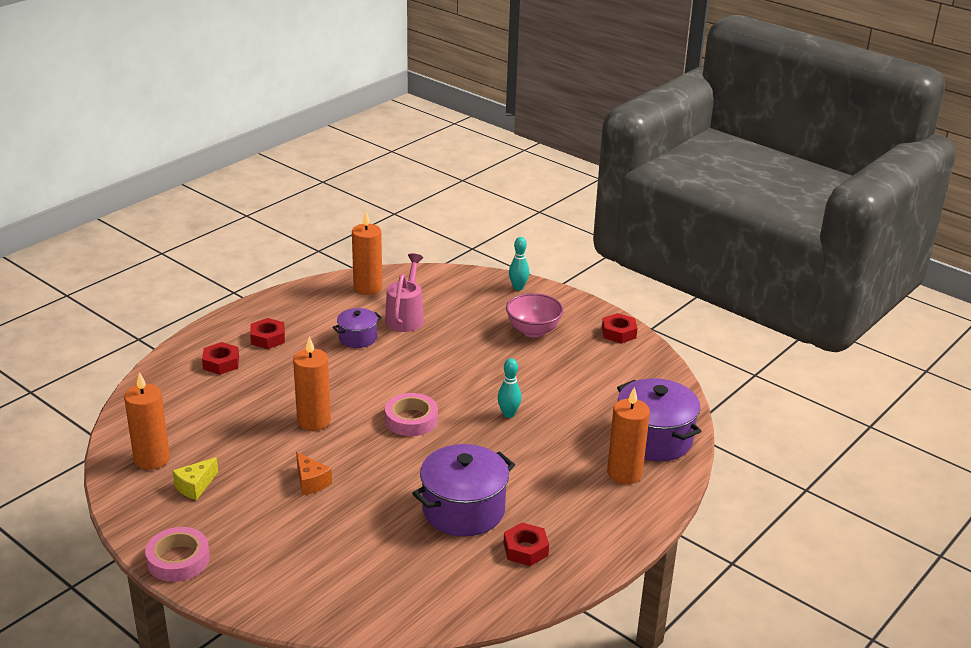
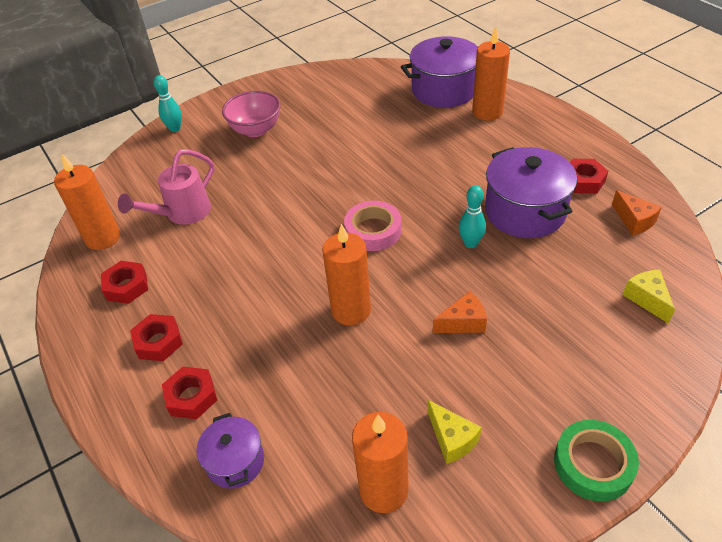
camera: 70 degrees left, 15 degrees up
pink tape [145,527,210,582] -> green tape [554,420,639,502]
purple pot [333,308,382,348] -> purple pot moved to [196,413,264,489]
pink watering can [385,253,424,332] -> pink watering can turned 75 degrees counterclockwise [118,149,215,225]
turquoise bowling pin [498,358,522,418] -> turquoise bowling pin moved to [459,185,486,248]
red nut [602,313,638,344] -> red nut moved to [101,261,148,304]
none -> orange cheese [612,190,662,235]
none -> yellow cheese [623,270,675,324]

